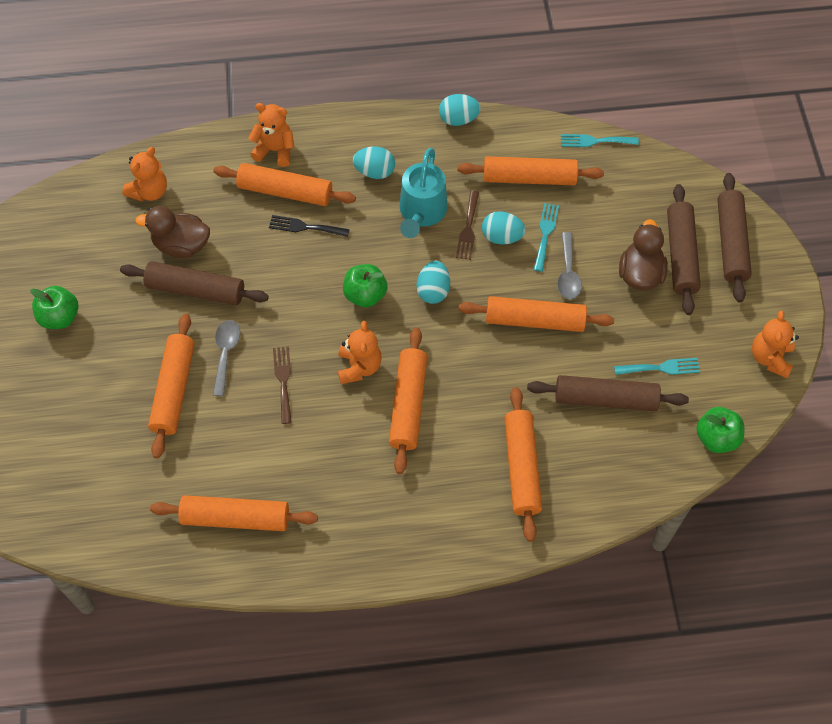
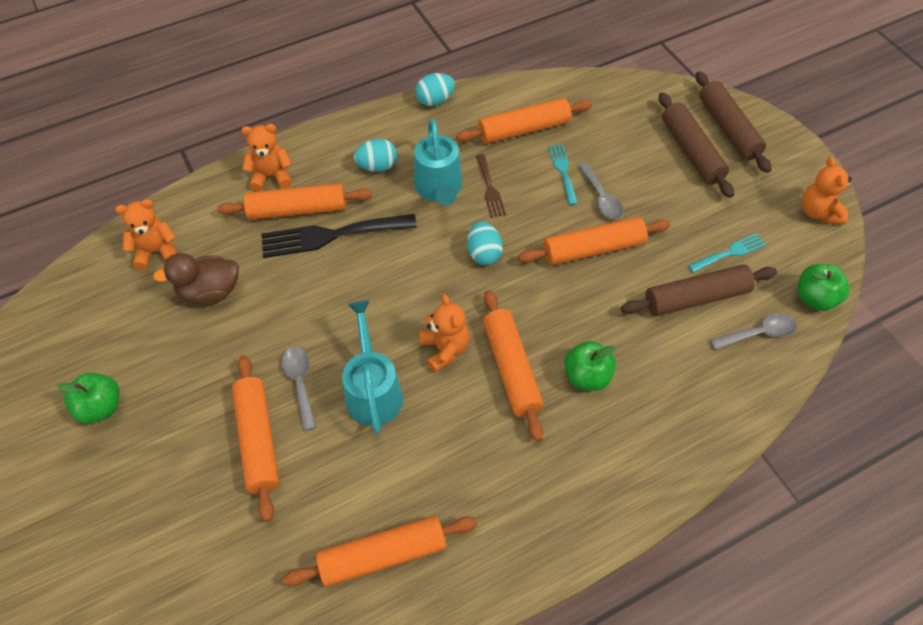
camera: 20 degrees left, 5 degrees down
brown rolling pin [120,261,269,305] -> none
orange teddy bear [122,147,167,201] -> orange teddy bear turned 120 degrees counterclockwise [115,199,177,270]
black fork [269,215,350,237] -> black fork [261,214,417,258], size x1.84
brown fork [273,346,292,424] -> turquoise watering can [342,300,403,434]
green apple [343,264,387,307] -> green apple moved to [564,341,616,391]
turquoise egg [482,211,526,245] -> none
orange rolling pin [504,387,542,542] -> none
turquoise fork [561,134,639,147] -> none
brown duck [619,219,668,290] -> none
none -> grey spoon [710,313,797,350]

